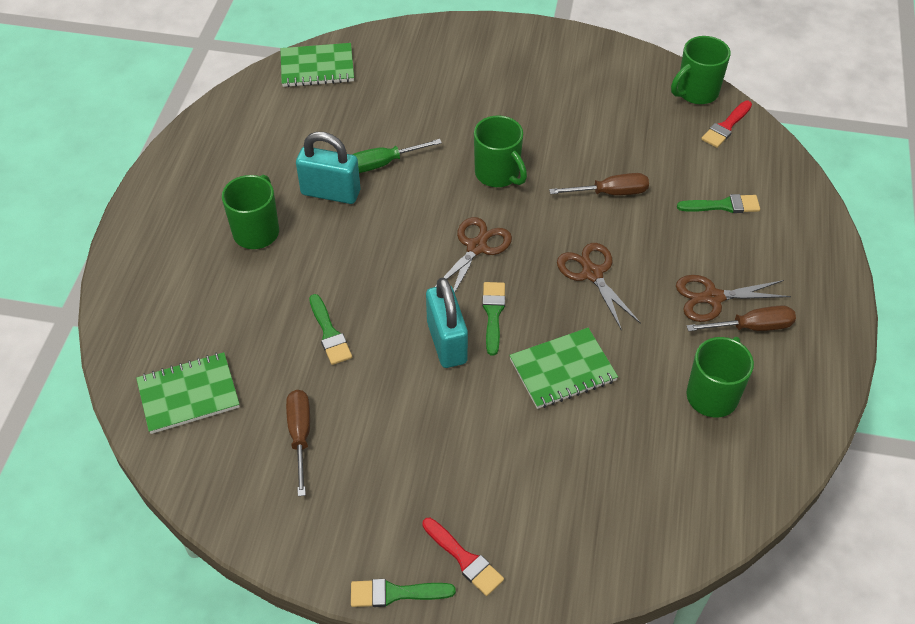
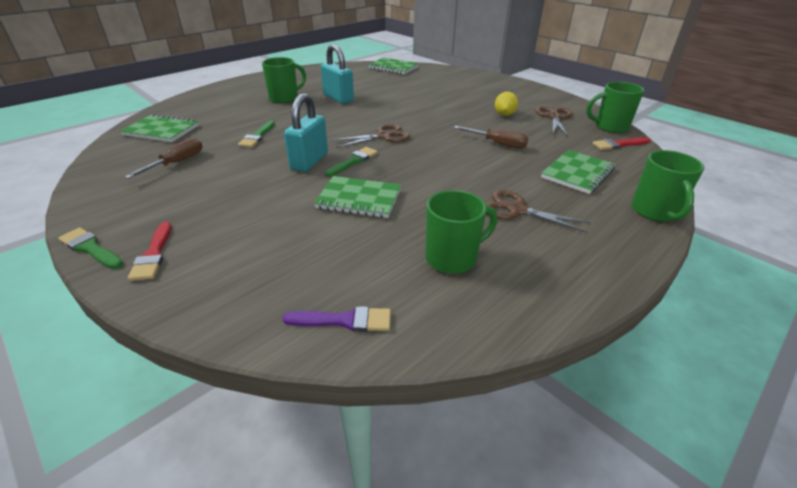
camera: 35 degrees right, 15 degrees down
green screwdriver [352,139,442,173] -> none
green mug [474,115,527,187] -> green mug moved to [631,150,704,222]
brown scissors [557,243,641,331] -> brown scissors moved to [536,106,573,137]
green brush [677,194,760,213] -> green notebook [541,150,615,194]
brown screwdriver [687,305,796,331] -> none
none -> purple brush [282,306,391,332]
none -> yellow lemon [495,92,518,116]

